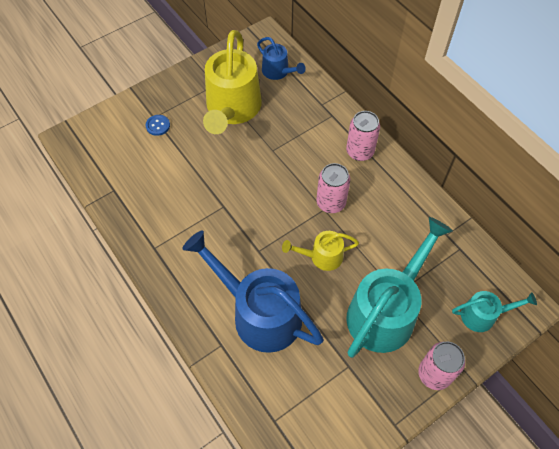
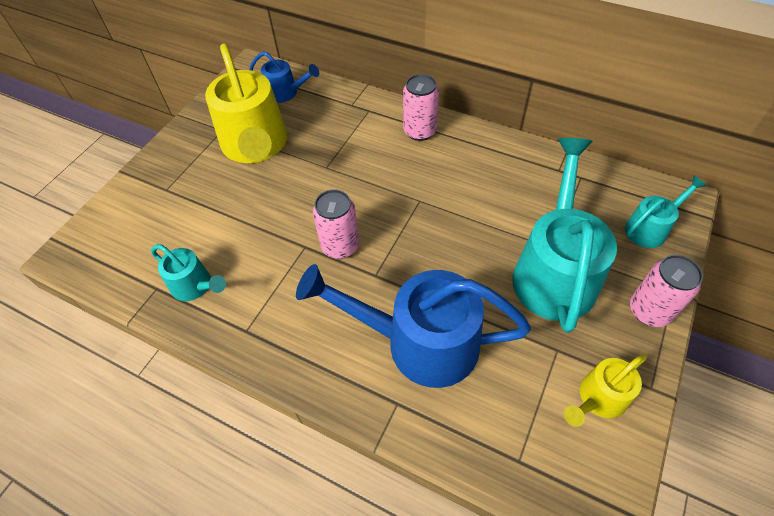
camera: 25 degrees left, 5 degrees down
blue button [146,115,170,136] -> none
yellow watering can [282,231,359,271] -> yellow watering can moved to [564,354,647,427]
pink can [316,163,350,213] -> pink can moved to [313,190,359,259]
none -> turquoise watering can [151,244,226,301]

